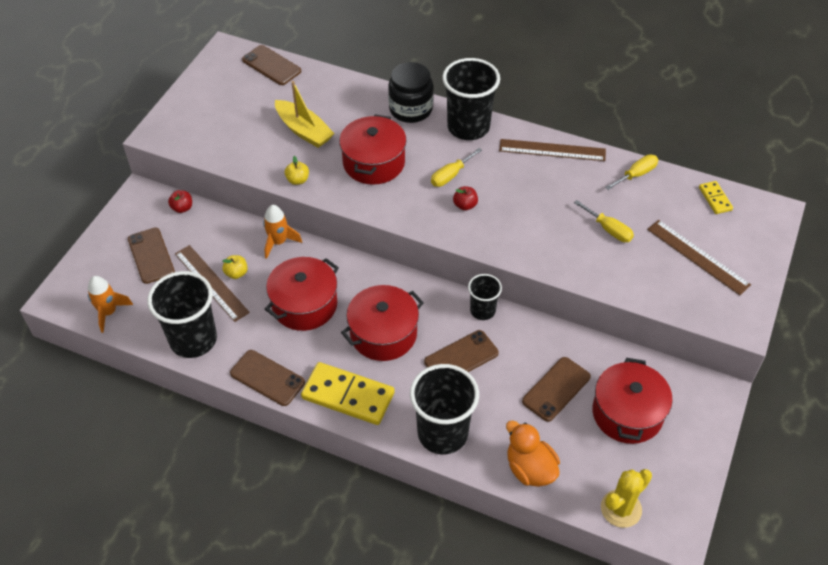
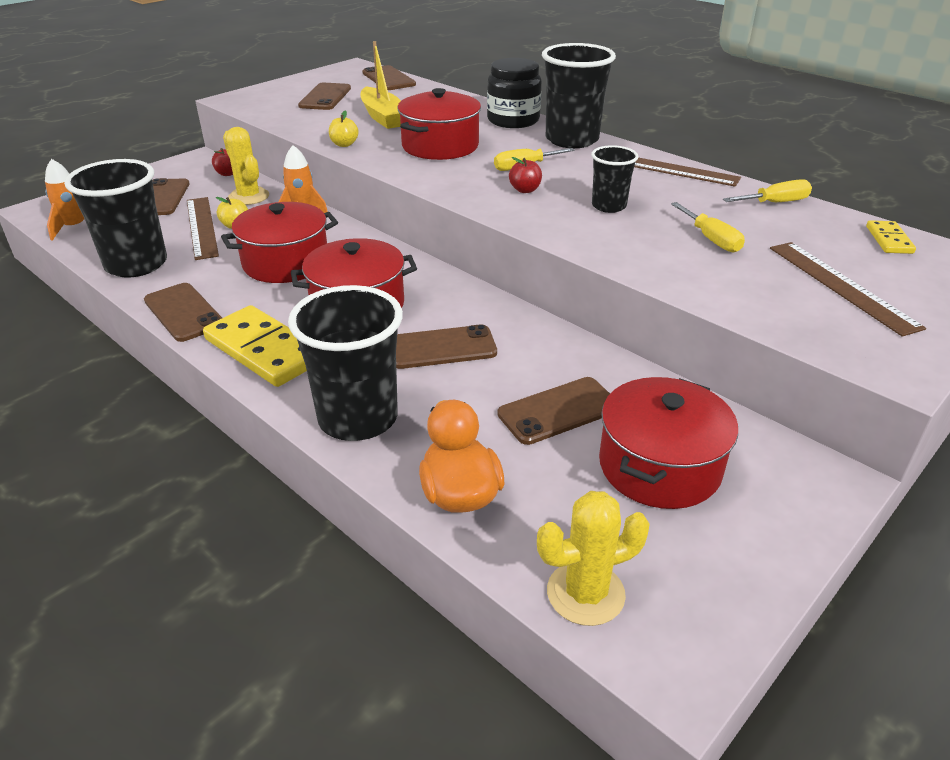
camera: 20 degrees right, 15 degrees down
black cup [468,274,502,320] -> black cup moved to [591,145,639,213]
none -> yellow cactus [223,127,269,205]
none -> brown phone [298,83,351,110]

